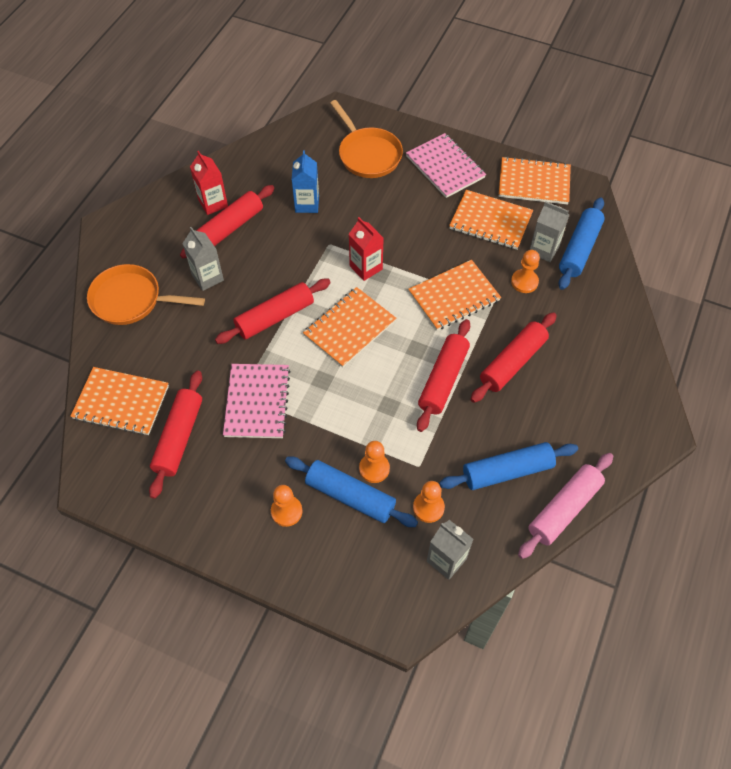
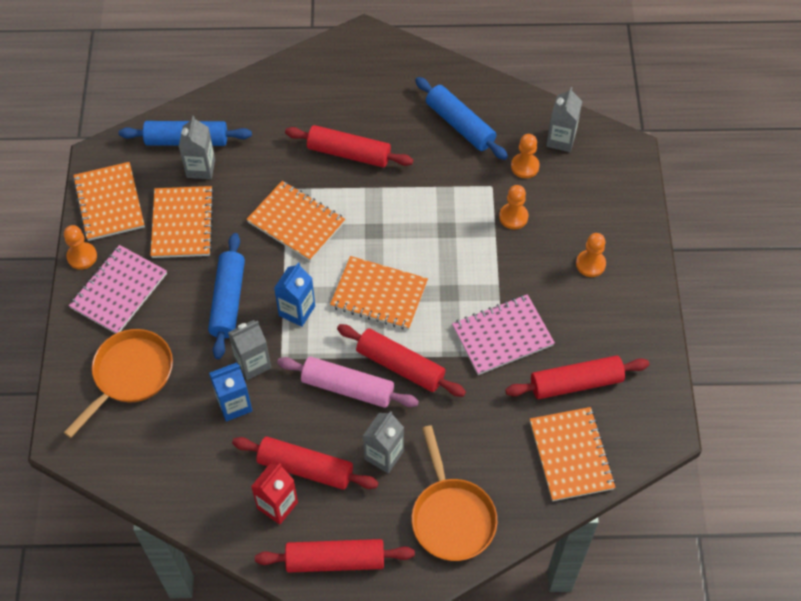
camera: 115 degrees left, 0 degrees up
blue rolling pin [285,457,418,527] -> blue rolling pin moved to [208,233,245,359]
red carton [349,217,384,281] -> blue carton [274,262,315,327]
red rolling pin [417,319,470,432] -> red rolling pin moved to [255,539,415,573]
orange pawn [511,250,540,293] -> orange pawn moved to [64,225,97,270]
pink rolling pin [518,453,613,559] -> pink rolling pin moved to [277,357,419,408]
none -> grey carton [228,320,271,380]

